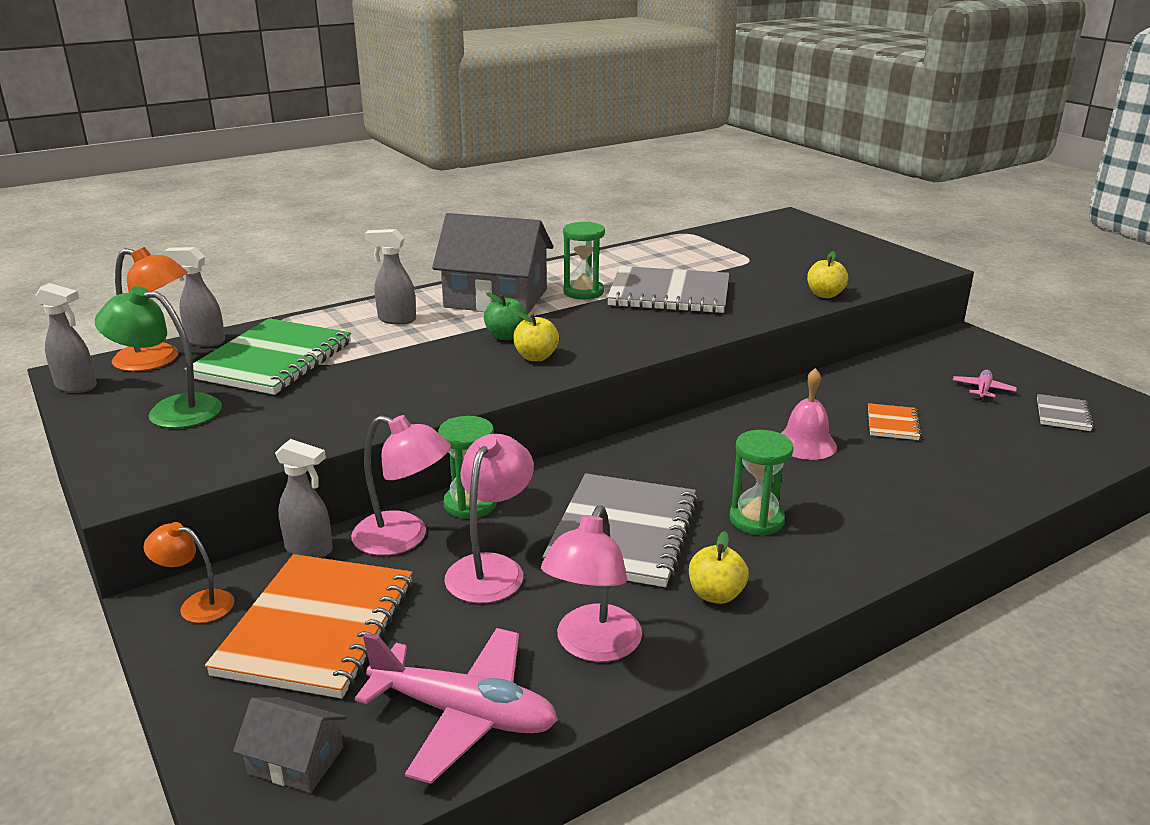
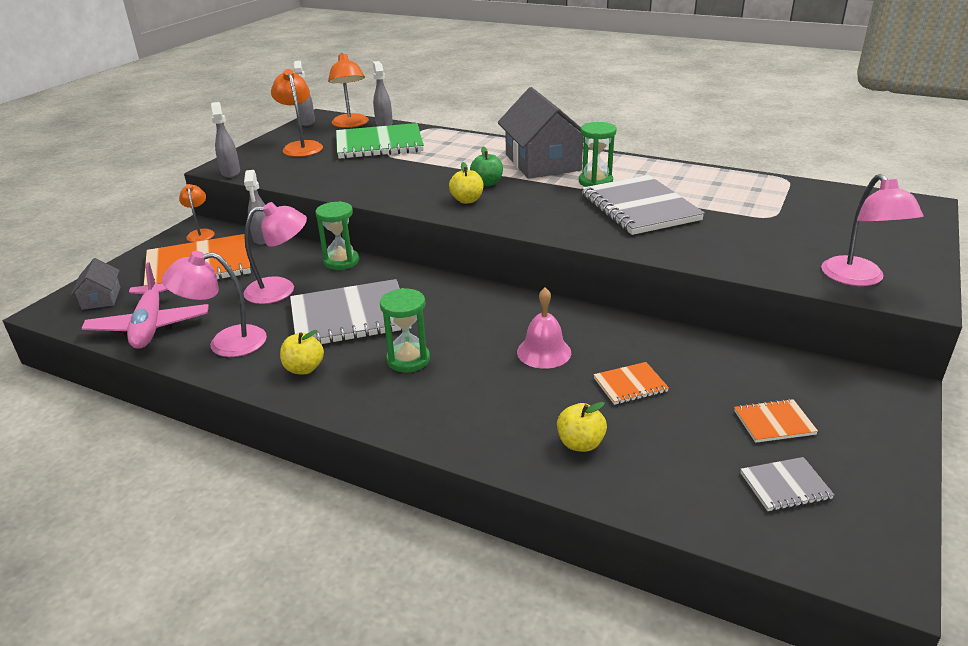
camera: 60 degrees right, 5 degrees up
green lamp [95,286,222,428] -> orange lamp [271,69,323,157]
pink lamp [351,415,451,556] -> pink lamp moved to [821,174,923,286]
grey spray bottle [364,229,416,324] -> grey spray bottle moved to [211,102,240,178]
yellow apple [807,251,848,298] -> yellow apple moved to [557,402,607,452]
pink plane [953,370,1017,400] -> orange notebook [734,399,818,443]

